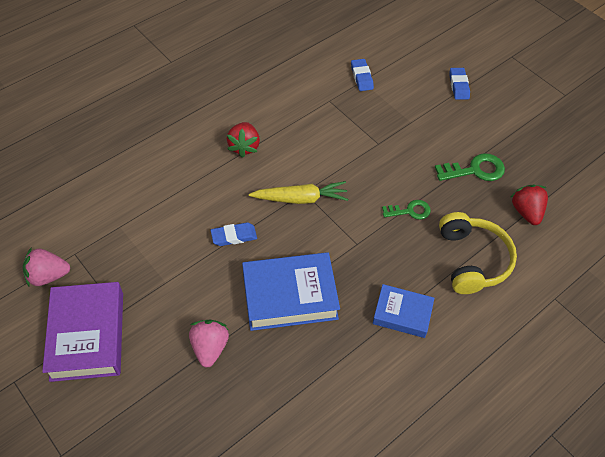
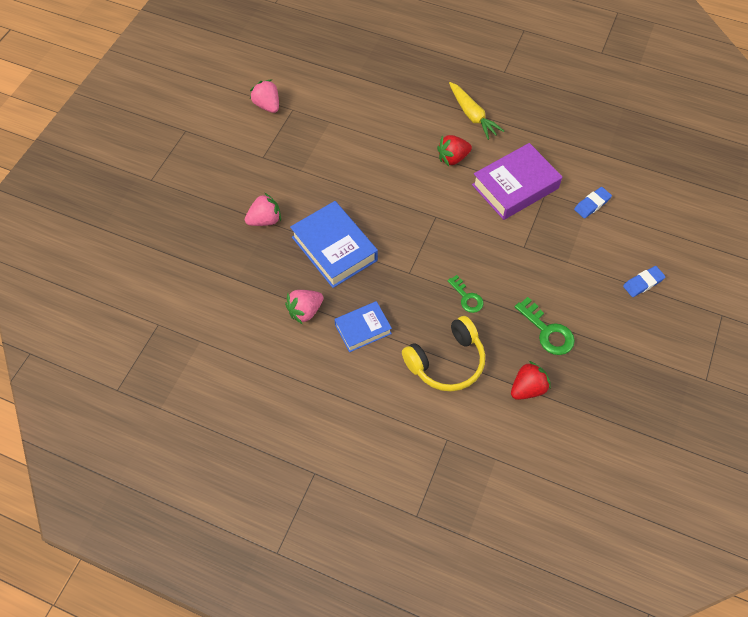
camera: 65 degrees right, 5 degrees up
purple book [42,282,123,382] -> purple book moved to [472,143,562,220]
blue eraser [211,223,257,246] -> none
yellow carrot [249,181,348,204] -> yellow carrot moved to [449,82,504,140]
blue book [372,284,434,338] -> blue book turned 75 degrees clockwise [334,301,392,352]
none -> pink strawberry [285,290,324,325]

